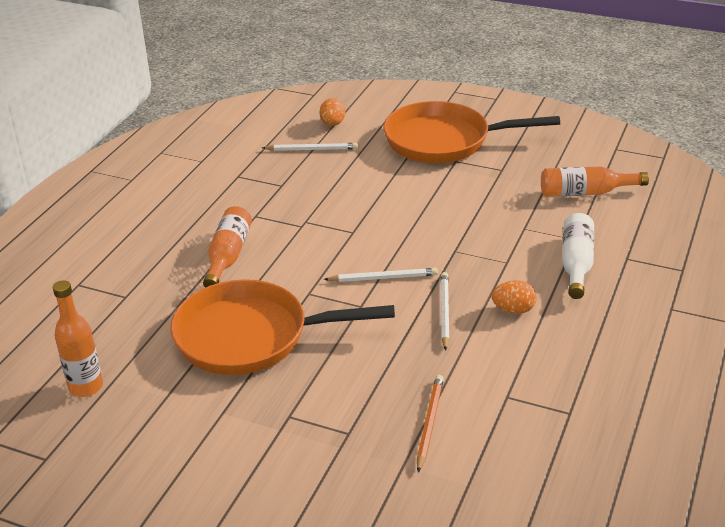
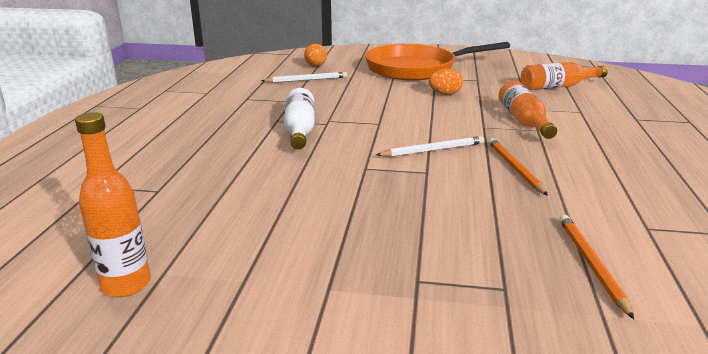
camera: 15 degrees left, 10 degrees down
orange pan [170,279,395,375] -> none
orange bottle [203,206,252,288] -> orange bottle moved to [499,81,557,139]
white pencil [441,272,449,351] -> orange pencil [489,138,548,196]
orange egg [492,280,537,314] -> orange egg moved to [429,68,463,95]
white bottle [562,213,594,299] -> white bottle moved to [284,88,315,149]

